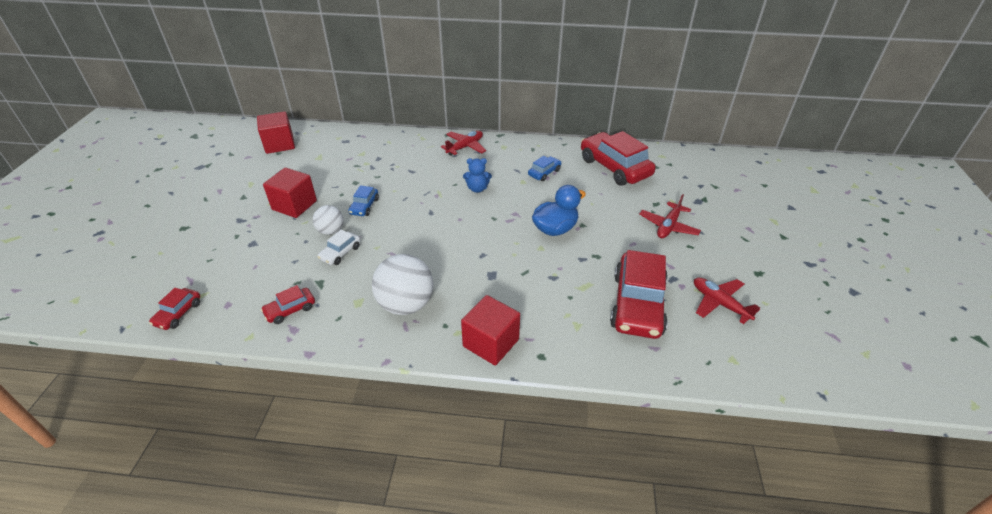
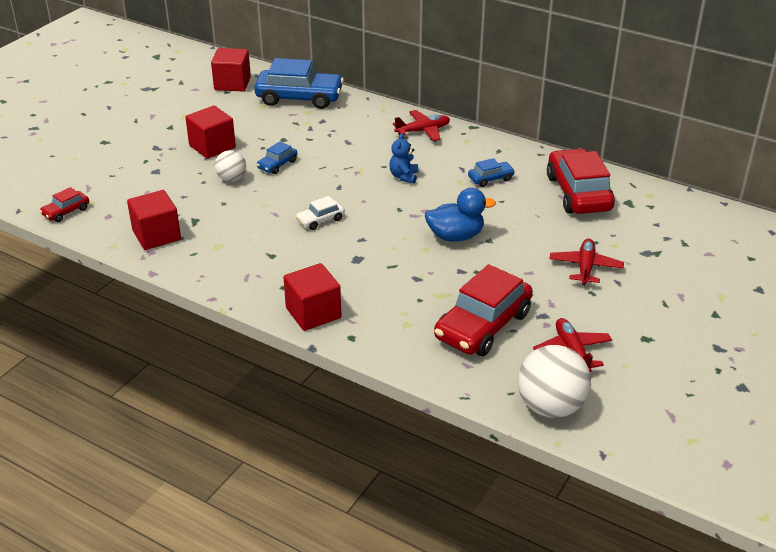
camera: 25 degrees right, 5 degrees down
red car [261,285,315,324] -> red cube [127,190,181,250]
white car [317,229,360,265] -> white car moved to [296,196,345,230]
white ball [372,254,434,315] -> white ball moved to [518,345,591,418]
blue teddy bear [463,158,492,193] -> blue teddy bear turned 75 degrees clockwise [389,133,418,184]
red plane [639,194,701,238] -> red plane turned 135 degrees clockwise [549,239,624,286]
none -> blue car [254,58,344,109]

